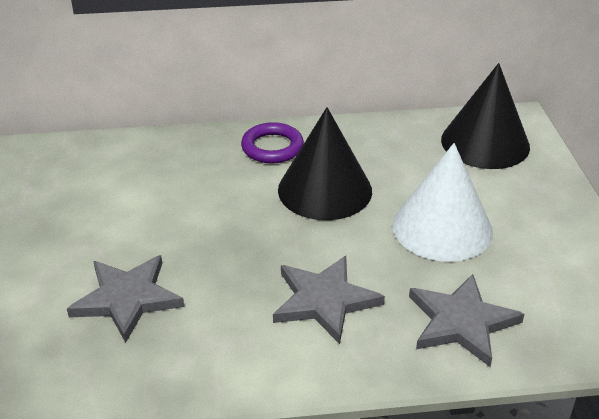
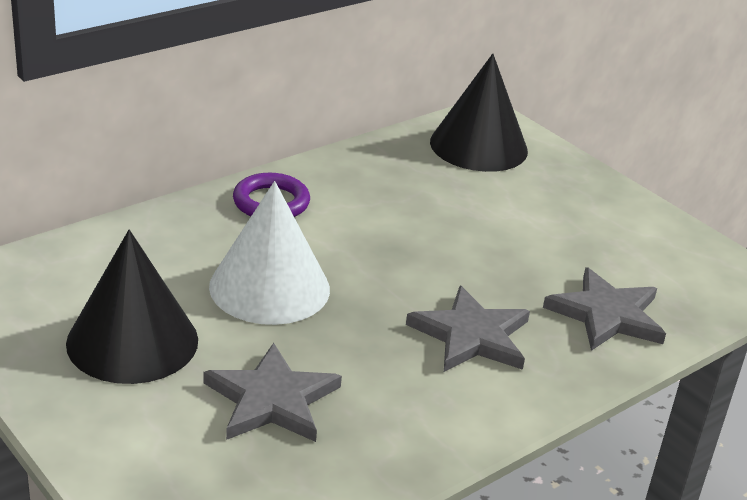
camera: 35 degrees left, 5 degrees down
black cone [278,107,372,220] -> black cone moved to [66,230,198,384]
white cone [392,143,493,262] -> white cone moved to [209,181,330,325]

